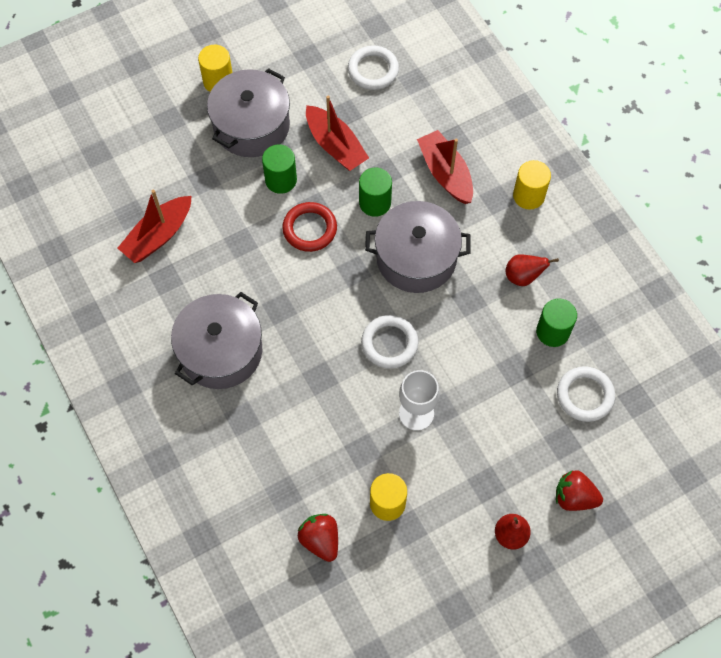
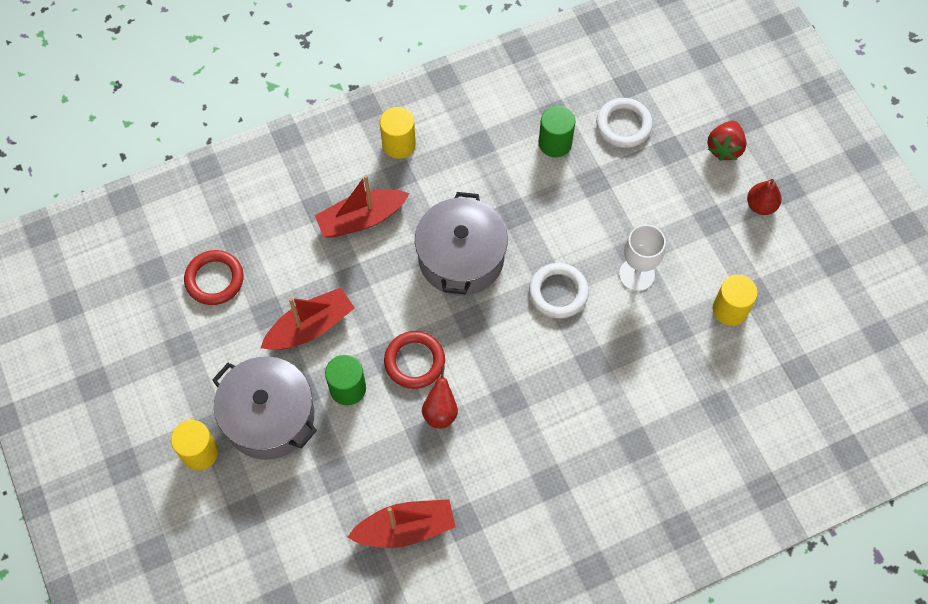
camera: 85 degrees left, 0 degrees up
red boat [118,190,191,263] -> red boat turned 60 degrees counterclockwise [347,499,456,548]
grey pot [171,292,262,389] -> none
red strawberry [298,514,338,562] -> none
white ring [348,45,399,90] -> red ring [184,250,244,305]
green cylinder [359,167,392,217] -> none
red pear [505,254,559,286] -> red pear moved to [422,367,458,429]

